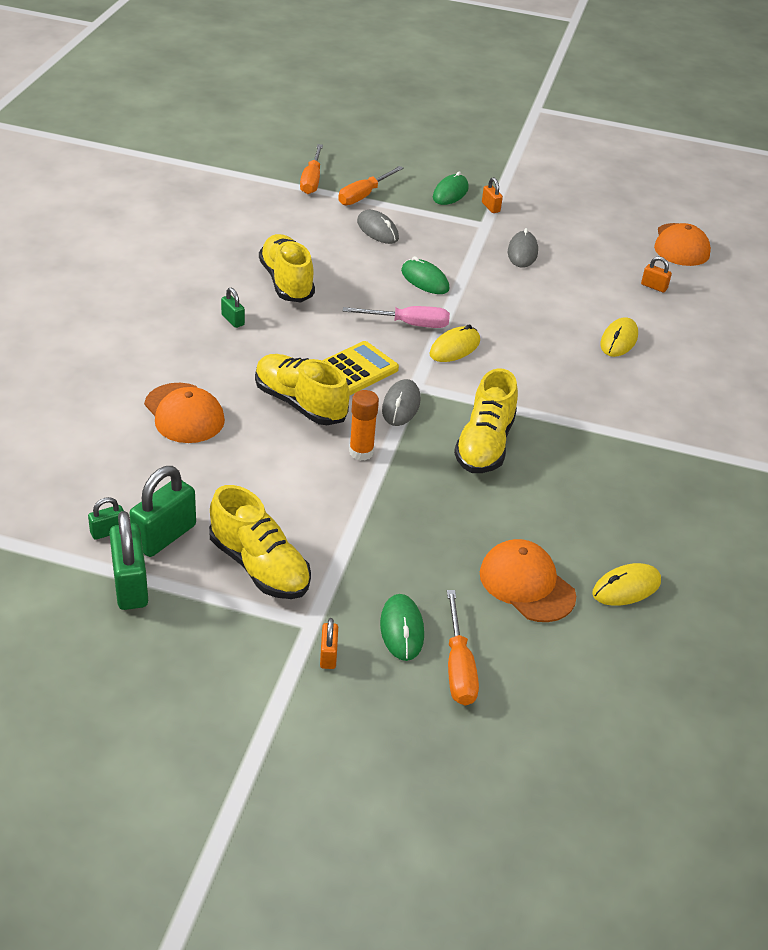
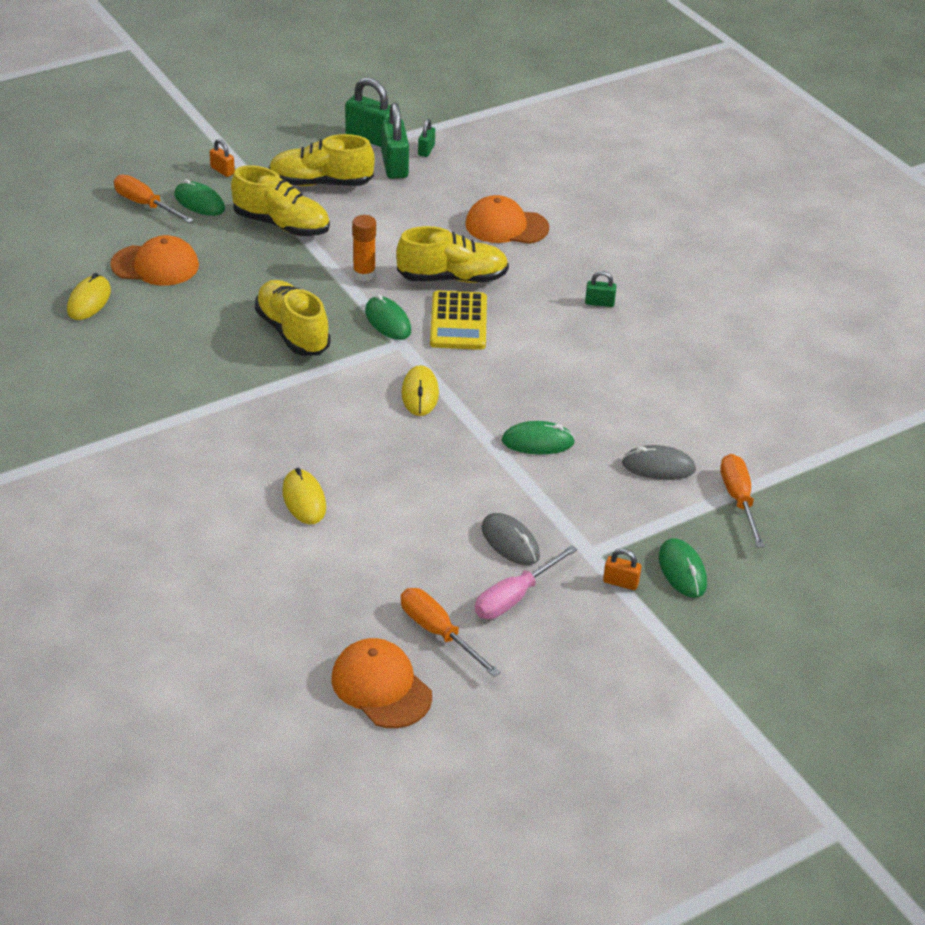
camera: 135 degrees right, 0 degrees up
yellow shoe [259,234,315,302] -> yellow shoe moved to [231,165,330,236]
orange screwdriver [300,144,323,194] -> orange screwdriver moved to [401,588,500,677]
pink screwdriver [343,306,450,328] -> pink screwdriver moved to [475,545,578,619]
grey mouse [382,379,420,426] -> green mouse [365,294,411,340]
orange padlock [641,256,672,293] -> none

